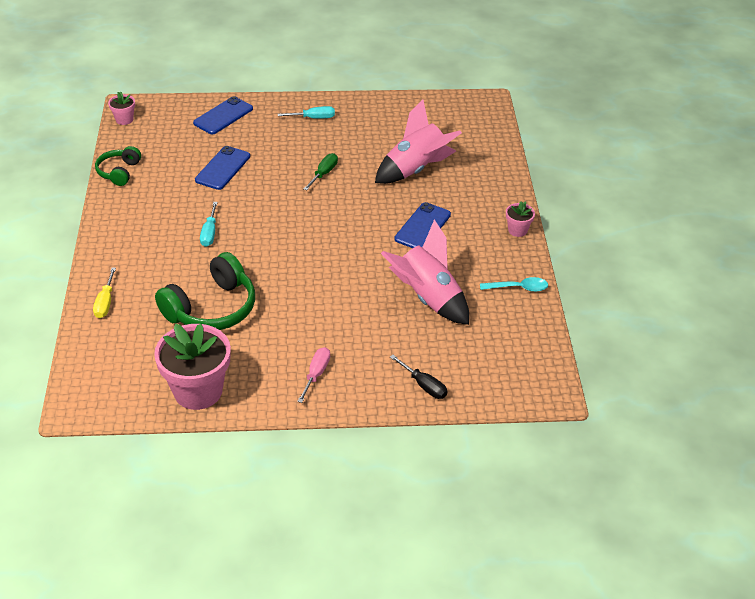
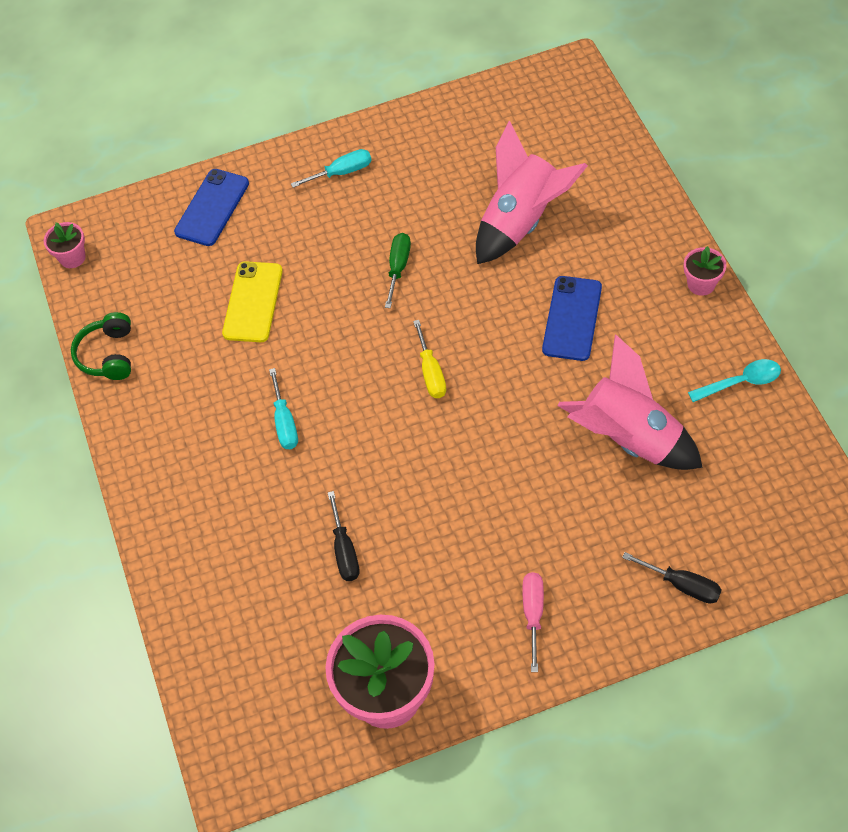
camera: 10 degrees left, 15 degrees up
yellow screwdriver [93,268,116,318] -> yellow screwdriver moved to [413,320,446,398]
green headphones [155,252,255,330] -> black screwdriver [328,491,359,581]
blue phone [195,146,250,190] -> yellow phone [222,261,283,342]

